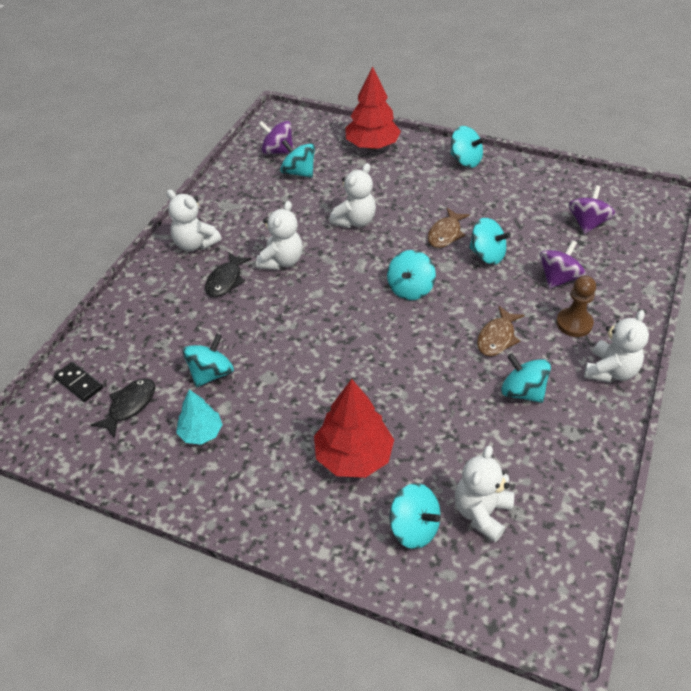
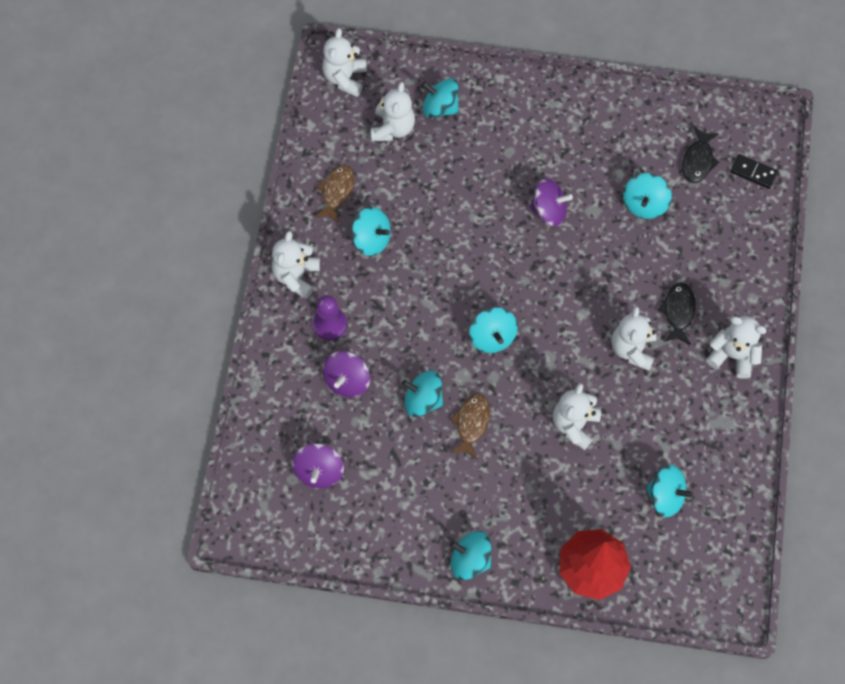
camera: 165 degrees right, 20 degrees up
turquoise tree [176,389,223,445] -> none
purple spinning top [258,121,293,154] -> purple spinning top moved to [529,179,573,226]
red tree [314,379,394,478] -> none
turquoise spinning top [387,250,436,300] -> turquoise spinning top turned 150 degrees clockwise [469,307,518,353]
brown fish [477,306,525,356] -> brown fish moved to [314,165,354,224]
brown pawn [556,276,596,337] -> purple pawn [313,295,347,341]
none -> white teddy bear [322,28,367,97]

